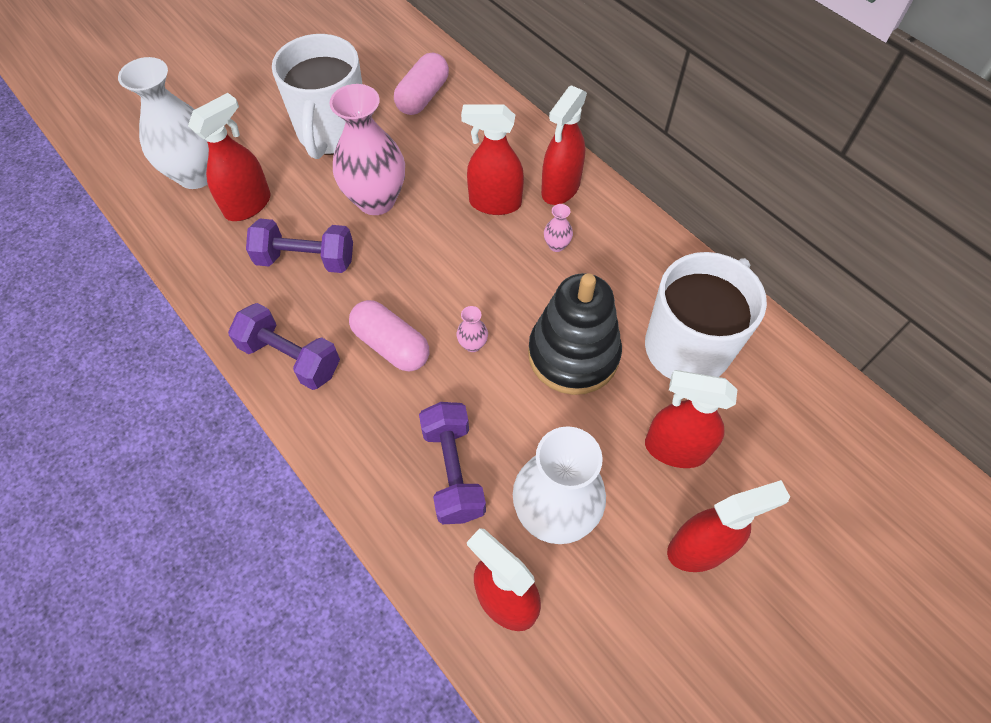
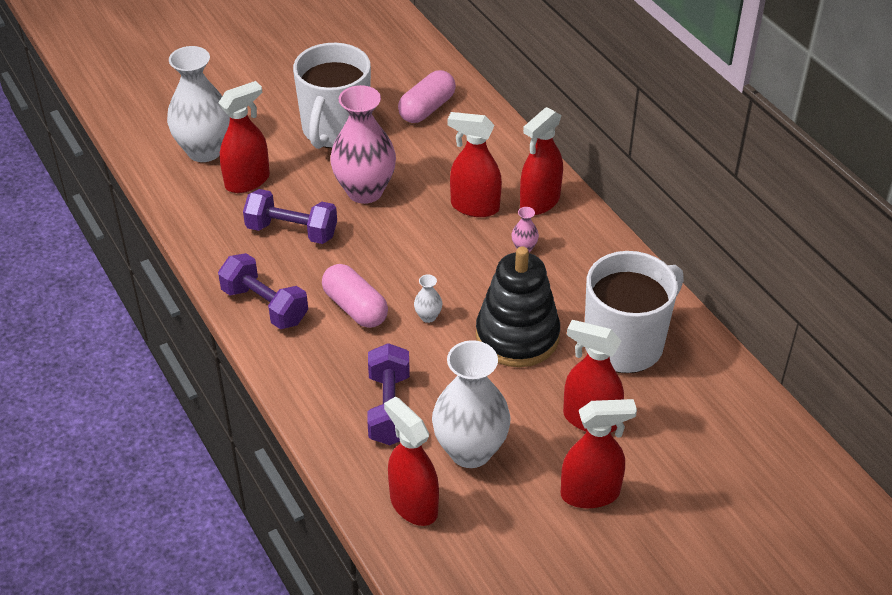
camera: 10 degrees right, 15 degrees down
pink vase [457,306,488,352] -> white vase [414,274,442,323]

